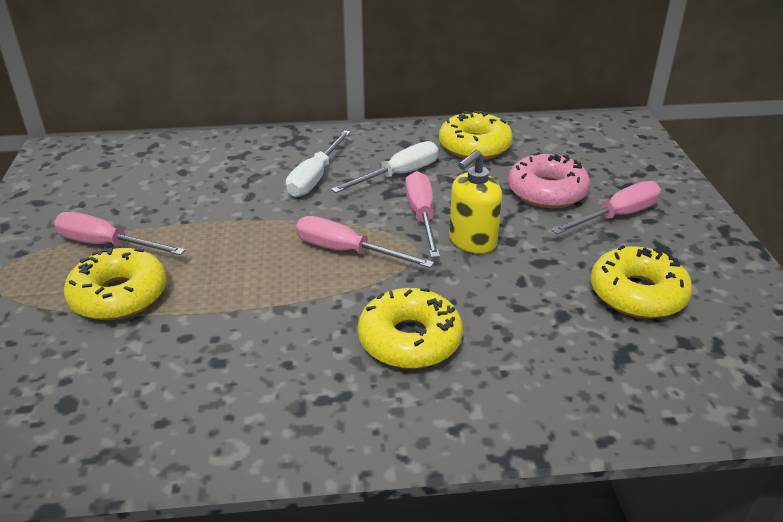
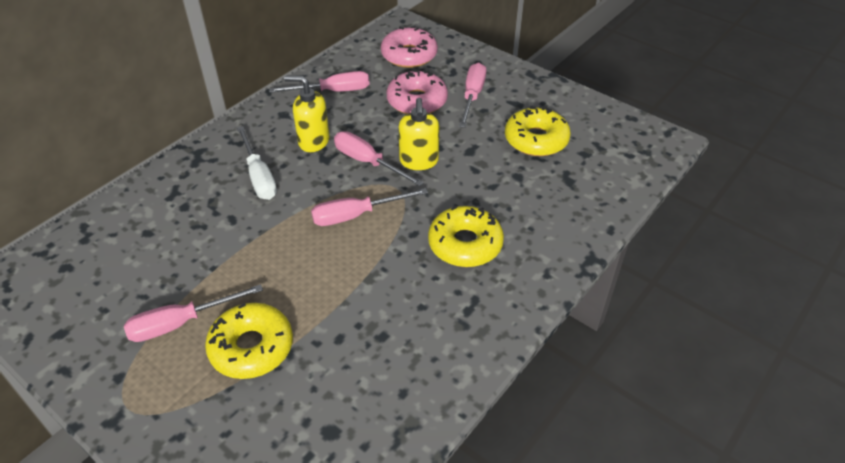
camera: 45 degrees left, 10 degrees up
white screwdriver [331,141,438,193] -> yellow soap dispenser [284,75,330,152]
yellow donut [439,111,513,160] -> pink screwdriver [269,71,370,93]
none -> pink donut [381,27,438,68]

